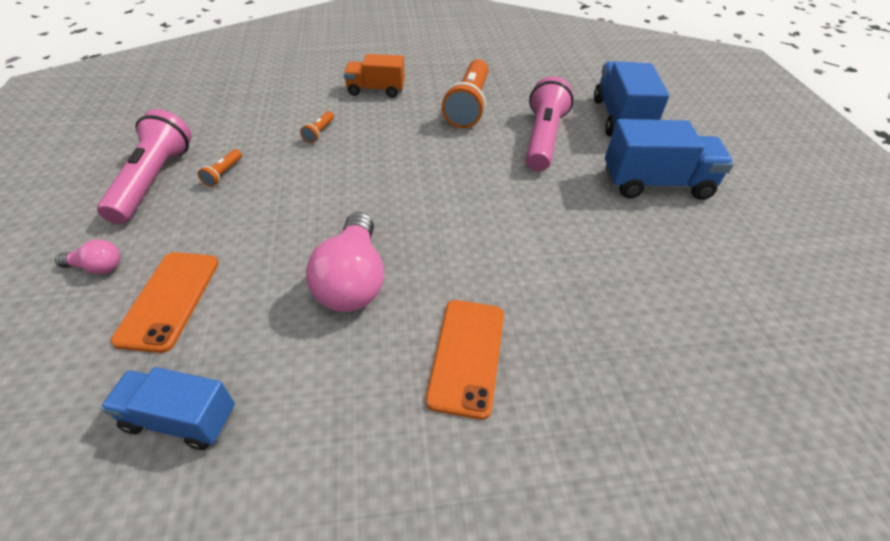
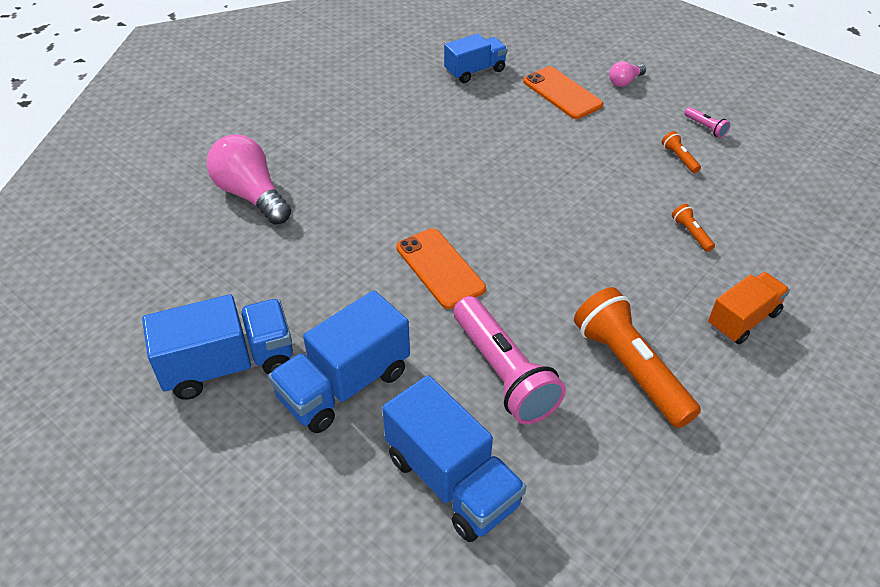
camera: 140 degrees right, 0 degrees up
pink flashlight [97,109,191,224] -> pink flashlight [684,107,730,138], size x0.42
pink light bulb [306,212,384,312] -> pink light bulb moved to [207,134,291,225]
orange phone [426,300,504,420] -> orange phone moved to [396,228,486,309]
none -> blue truck [142,294,293,400]

